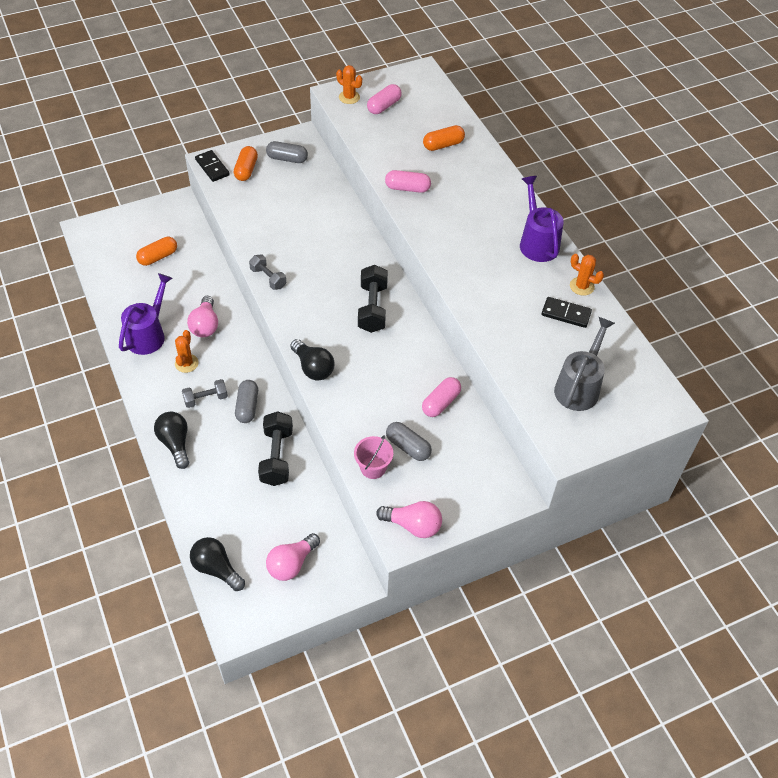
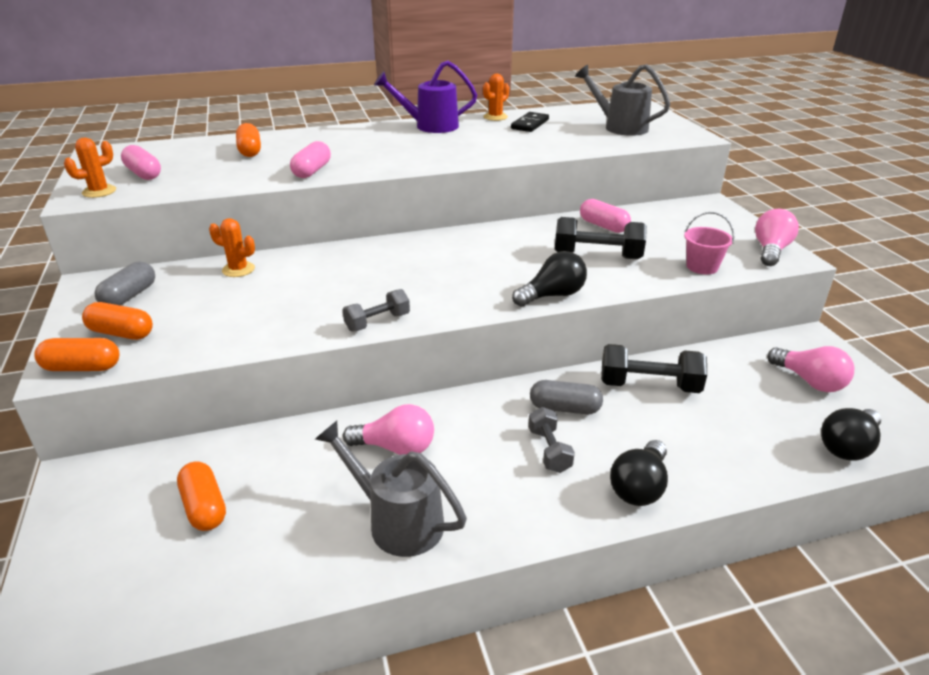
camera: 80 degrees left, 20 degrees down
purple watering can [119,273,173,355] -> grey watering can [315,421,467,557]
black light bulb [154,412,189,469] -> black light bulb turned 45 degrees counterclockwise [610,440,668,506]
orange cactus [175,330,199,373] -> orange cactus moved to [209,218,255,277]
black domino [195,150,230,182] -> orange capsule [34,338,119,371]
black dumbbell [358,265,388,333] -> black dumbbell moved to [555,217,647,260]
grey capsule [386,422,432,461] -> none

